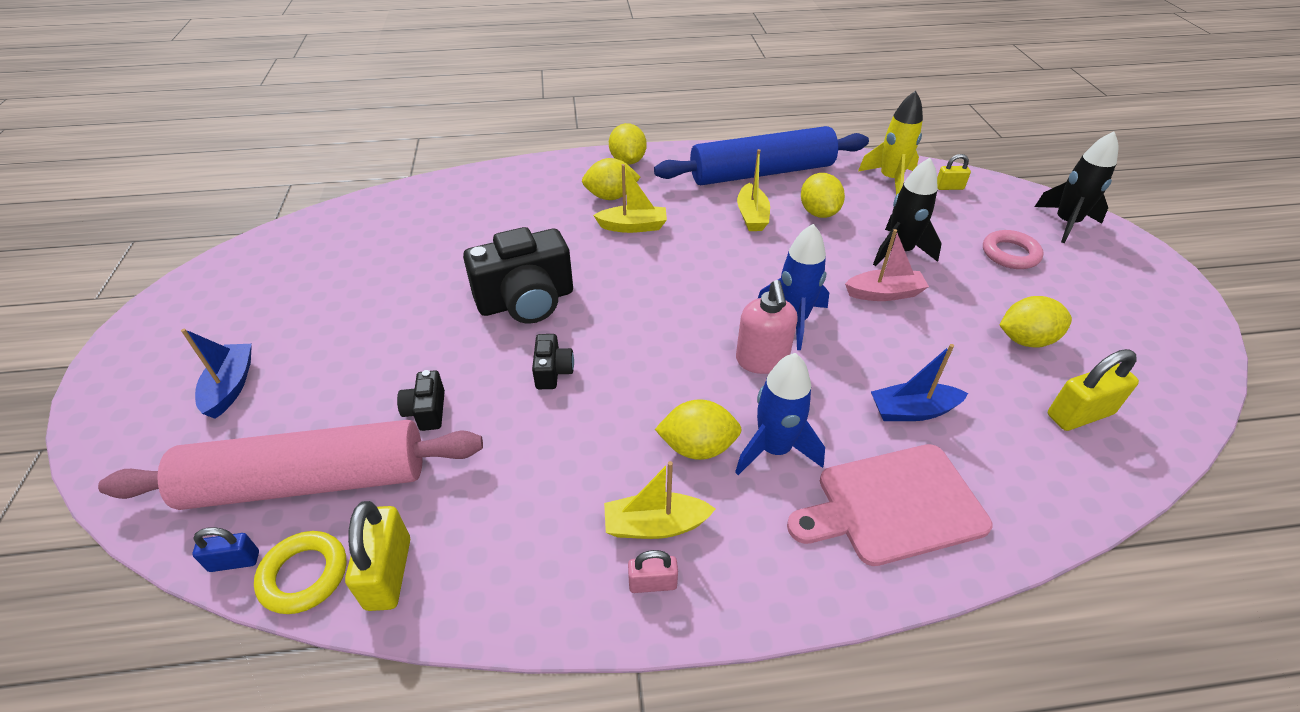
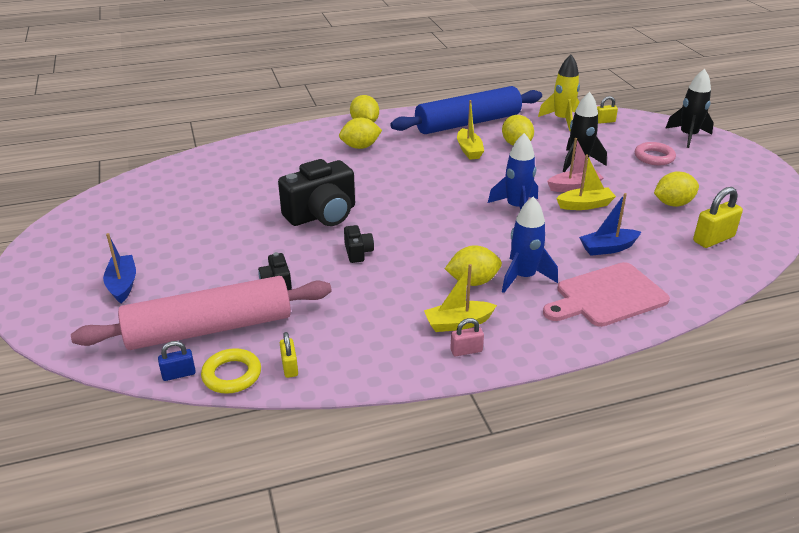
camera: 10 degrees left, 10 degrees down
yellow padlock [345,501,410,611] -> yellow padlock [280,332,298,378], size x0.58
yellow boat [593,164,667,233] -> yellow boat moved to [556,154,616,210]
pink soap dispenser [736,280,798,374] -> none

